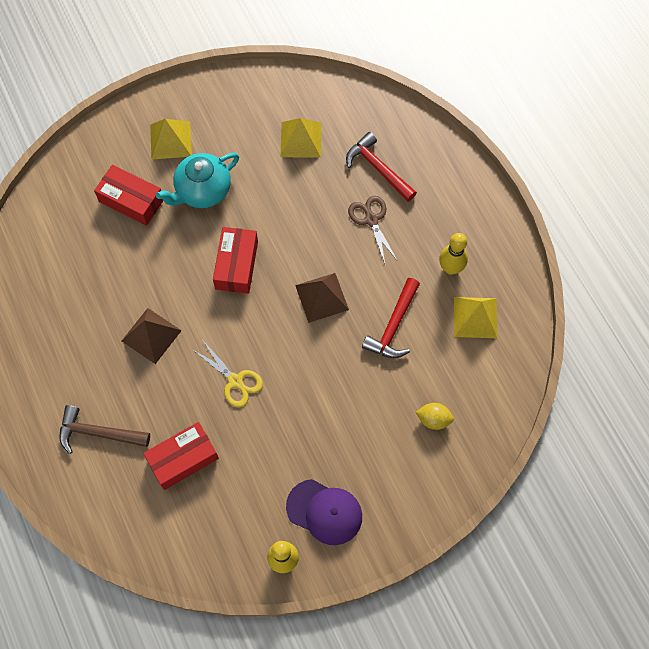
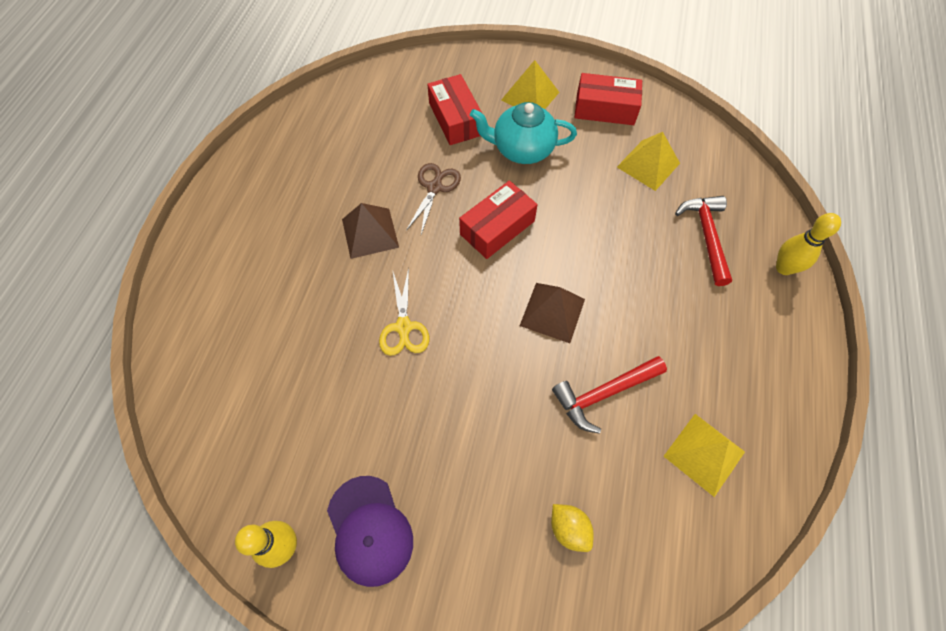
camera: 40 degrees right, 5 degrees down
brown hammer [59,405,150,454] -> none
red box [143,422,219,490] -> red box moved to [574,73,642,125]
brown scissors [348,196,397,264] -> brown scissors moved to [406,163,461,235]
yellow bowling pin [439,233,468,275] -> yellow bowling pin moved to [776,213,841,275]

